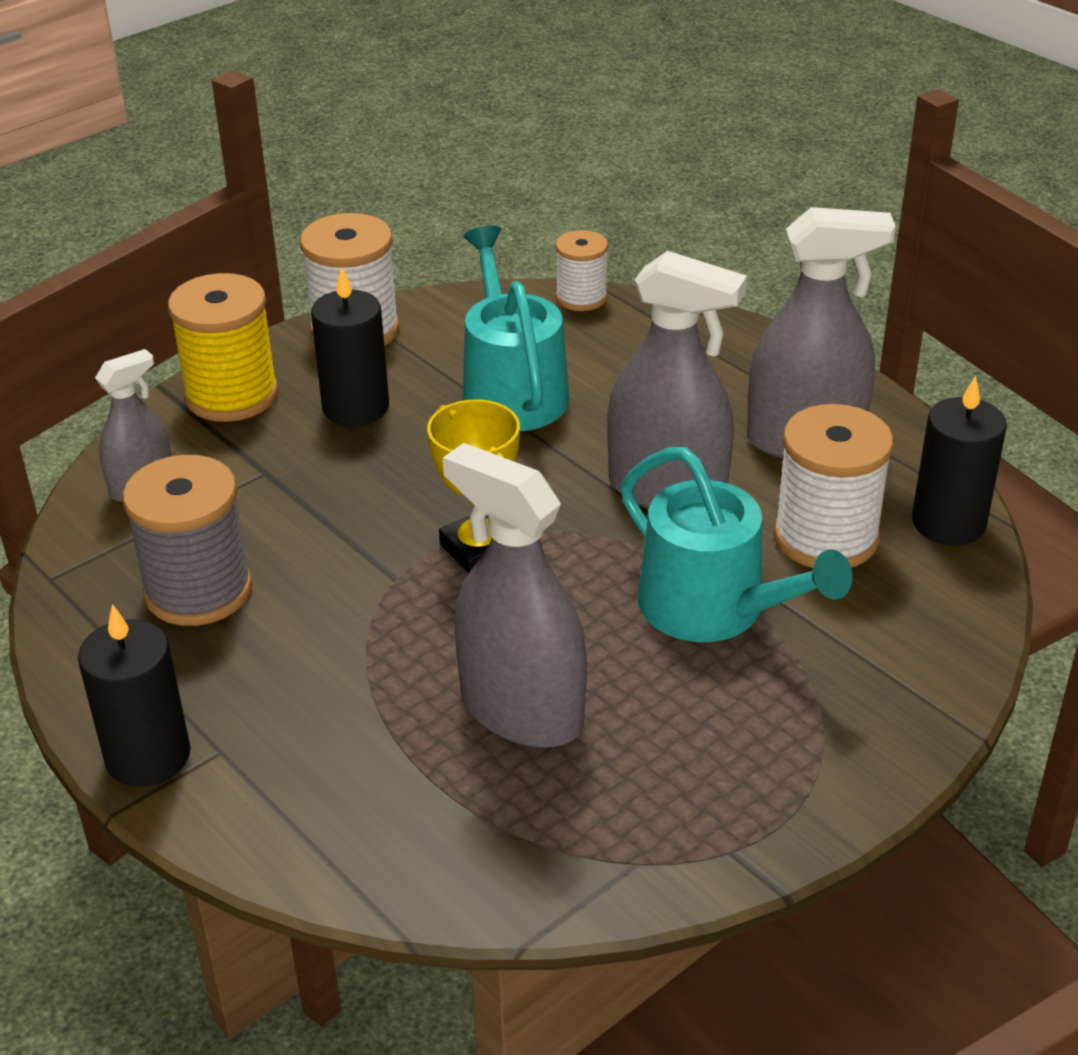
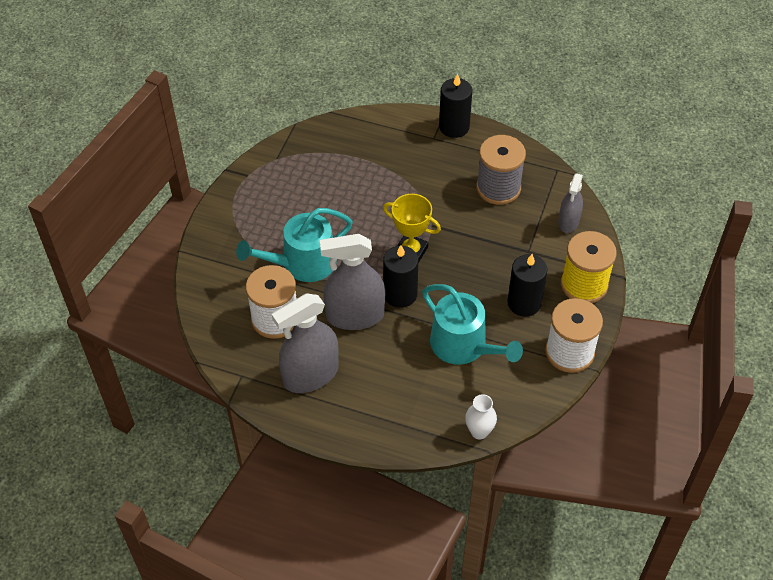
camera: 150 degrees right, 15 degrees up
grey spray bottle [443,443,587,748] -> none
white spool [555,230,608,311] -> white vase [465,394,497,439]
turquoise watering can [621,447,852,642] -> turquoise watering can turned 45 degrees counterclockwise [236,208,353,282]
black candle [912,376,1007,545] -> black candle moved to [383,245,418,308]

